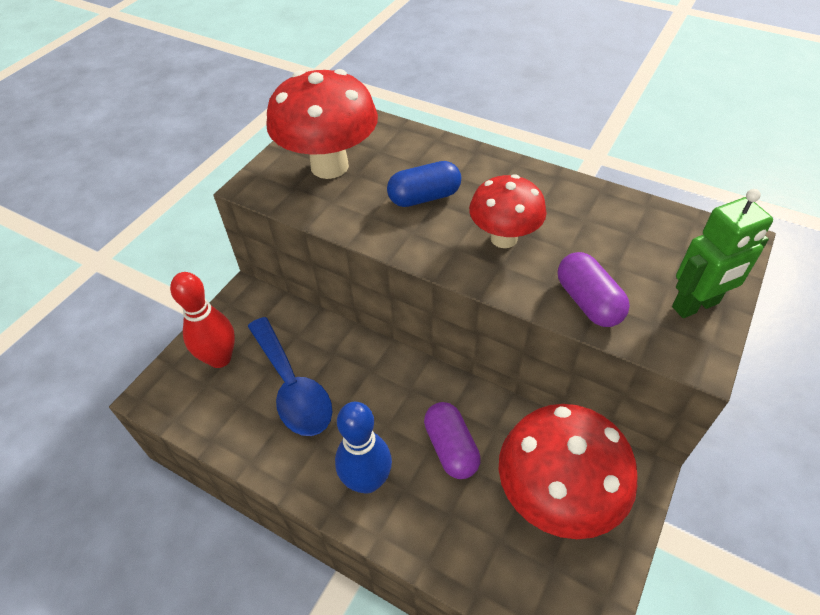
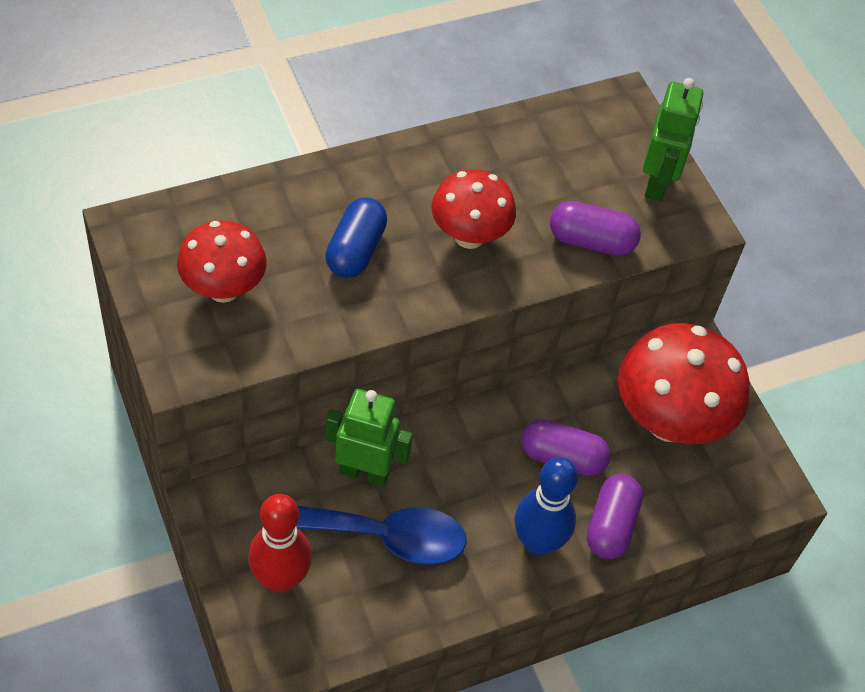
camera: 60 degrees left, 5 degrees up
red mushroom [266,69,378,179] -> red mushroom [177,220,267,303], size x0.62
none -> green robot [326,389,413,487]
none -> purple capsule [587,474,643,559]

